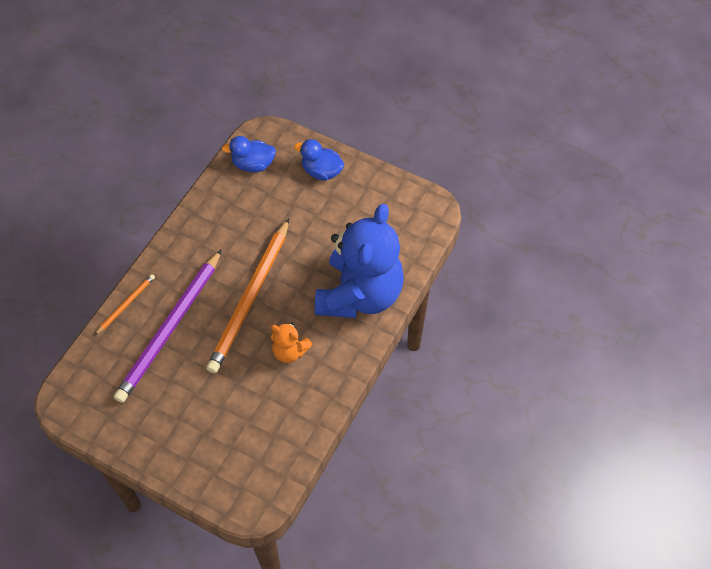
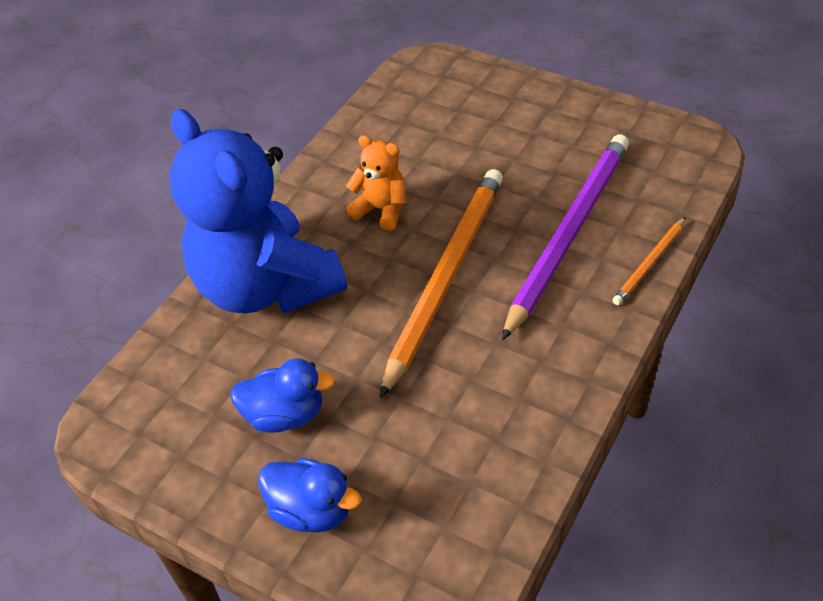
camera: 175 degrees left, 10 degrees down
blue duck [221,136,276,172] -> blue duck moved to [230,358,335,433]
blue teddy bear [315,204,404,318] -> blue teddy bear turned 60 degrees counterclockwise [169,109,347,313]

